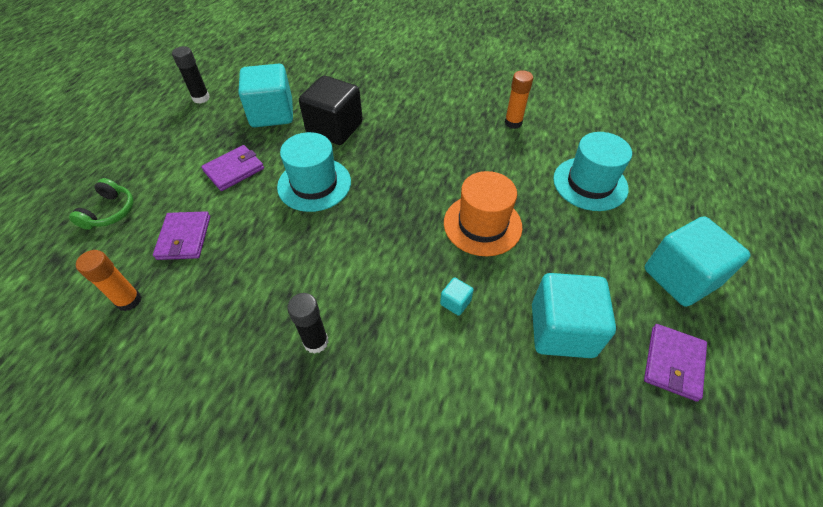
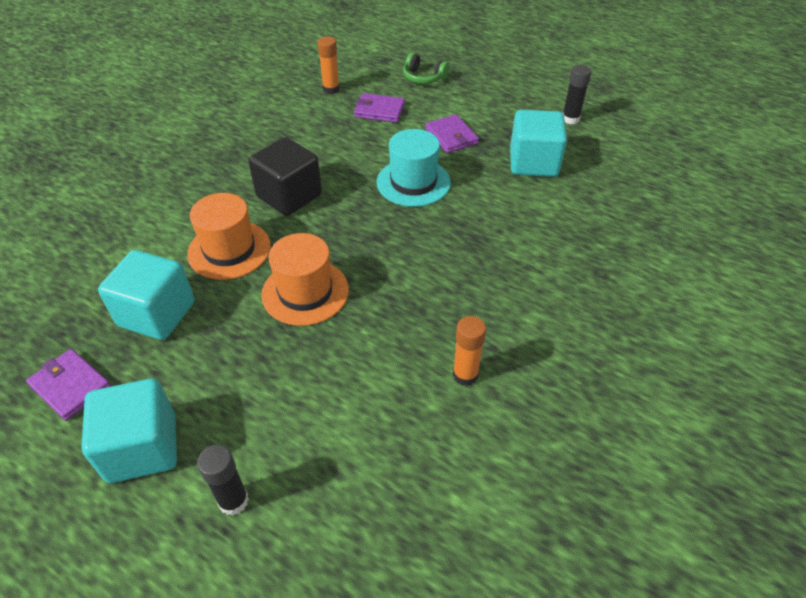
camera: 105 degrees right, 5 degrees down
black glue stick [287,293,328,354] -> black glue stick moved to [197,445,249,515]
black cube [299,76,363,145] -> black cube moved to [248,137,322,216]
turquoise cube [440,277,474,316] -> orange hat [187,193,271,280]
turquoise hat [553,132,632,211] -> none

